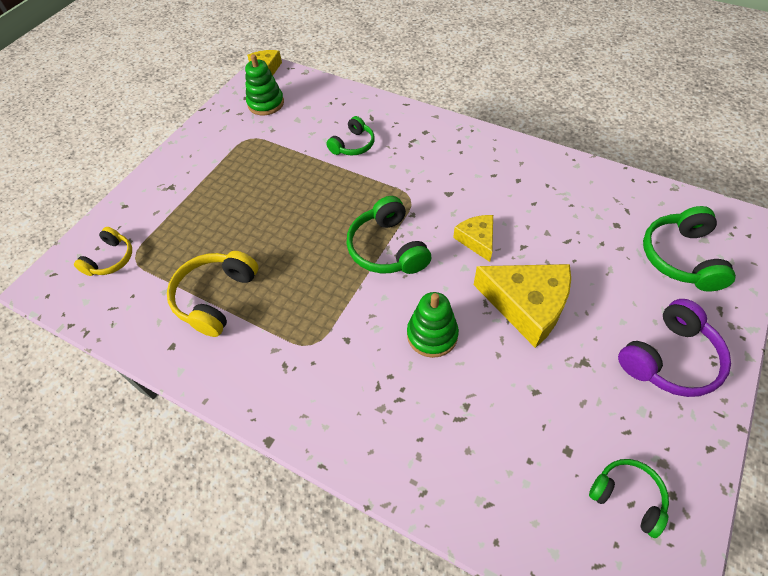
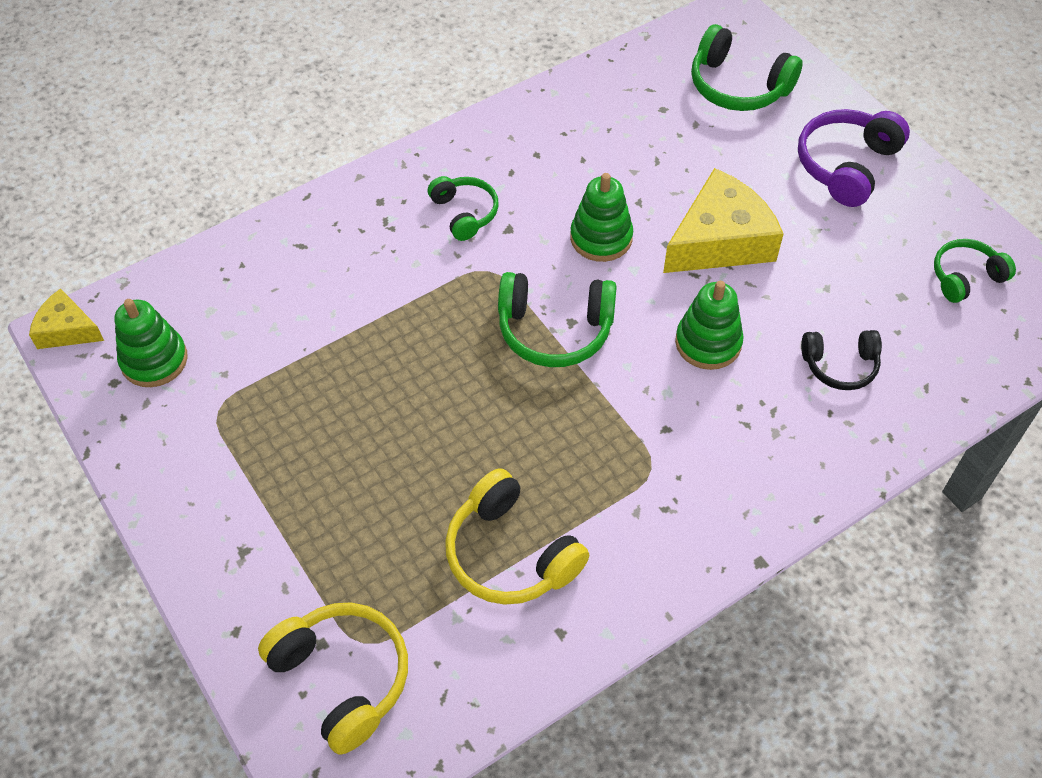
camera: 65 degrees left, 0 degrees up
yellow headphones [74,227,132,276] -> yellow headphones [258,602,408,755], size x1.58
green headphones [326,116,375,155] -> green headphones moved to [428,176,499,241]
yellow cheese [453,215,493,262] -> green stacking toy [570,173,633,262]
purple headphones [618,299,731,397] -> purple headphones turned 135 degrees counterclockwise [798,109,910,207]
none -> black headphones [801,330,882,390]

